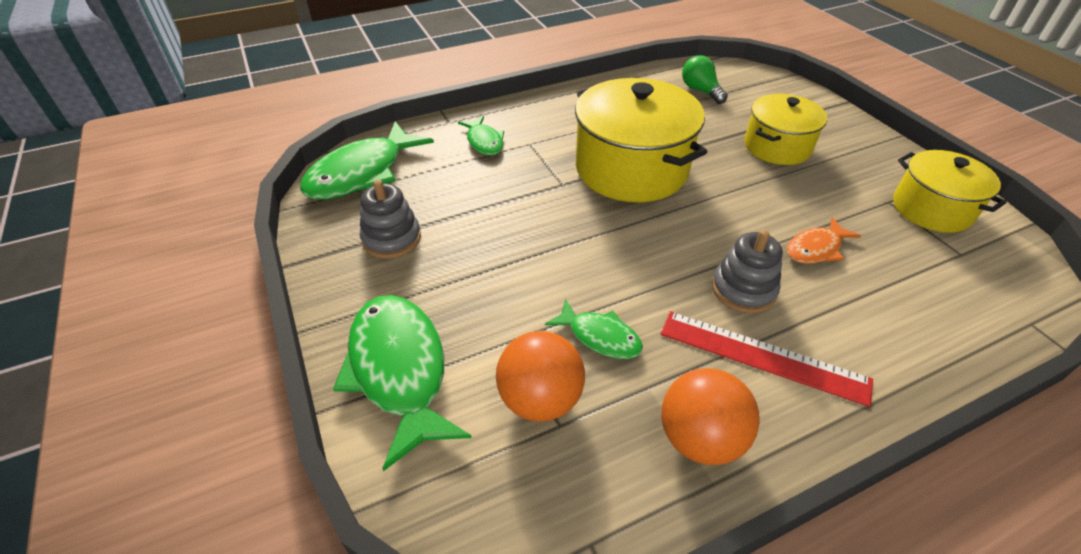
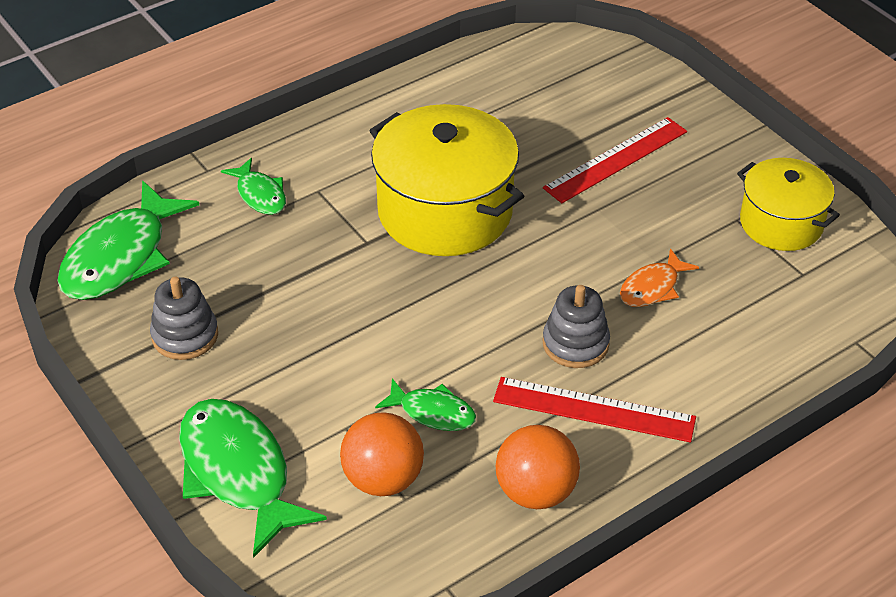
camera: 10 degrees left, 0 degrees up
green light bulb [682,55,728,104] -> none
yellow pot [744,94,827,165] -> red ruler [543,117,687,203]

